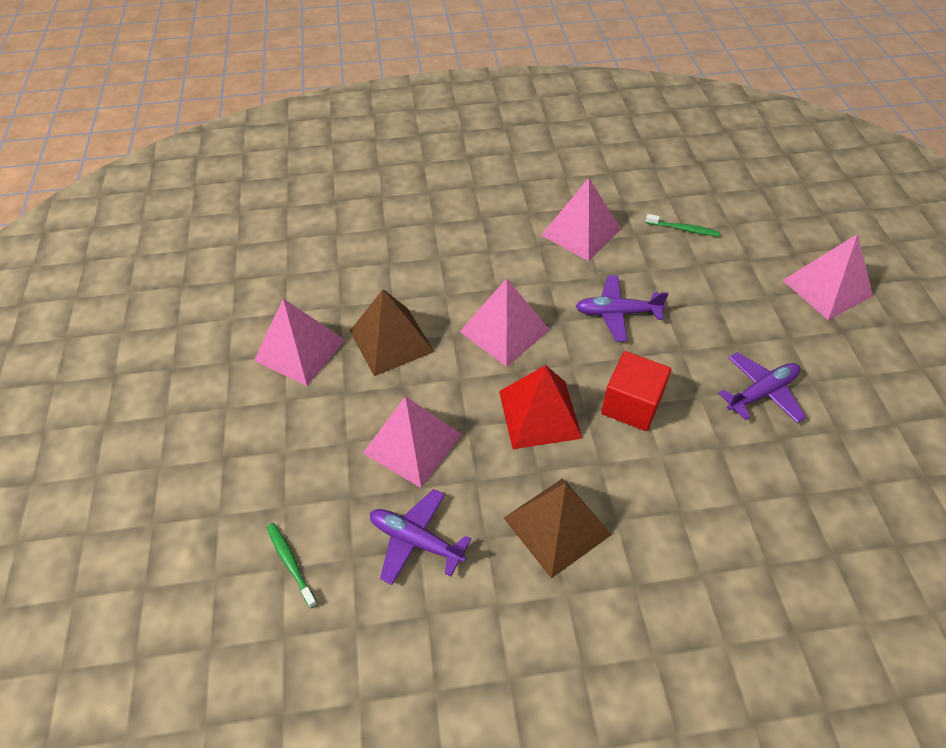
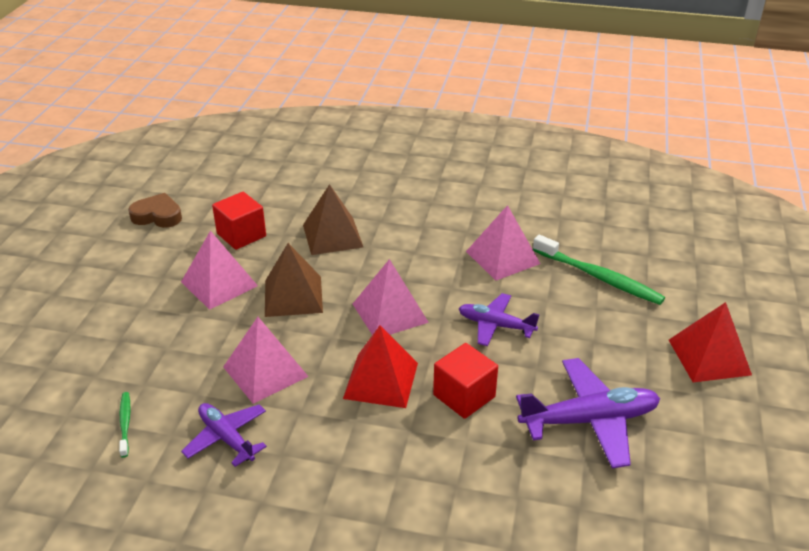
camera: 20 degrees right, 15 degrees down
brown pyramid [504,478,612,579] -> brown pyramid moved to [303,184,363,255]
green toothbrush [646,214,720,237] -> green toothbrush [533,235,665,305], size x2.03
purple plane [718,352,806,423] -> purple plane [516,358,660,468], size x1.60
pink pyramid [782,234,873,320] -> red pyramid [669,302,752,382]
none -> brown heart [128,193,182,228]
none -> red cube [212,192,266,250]

